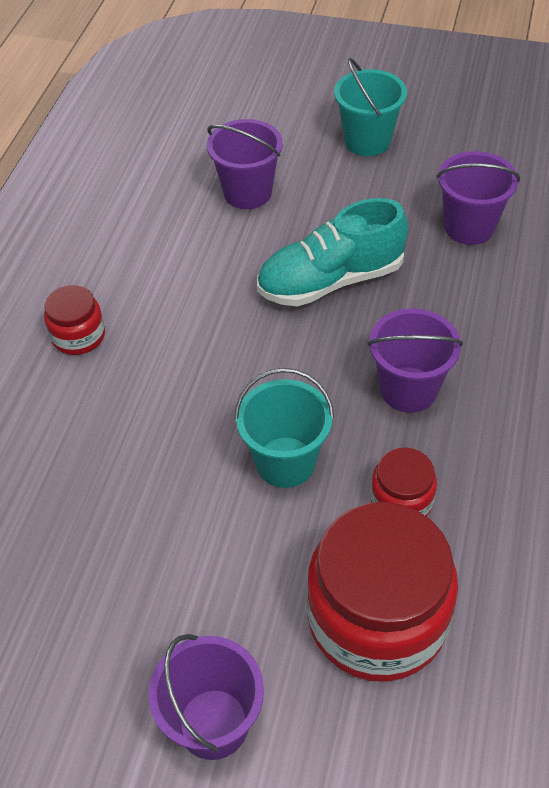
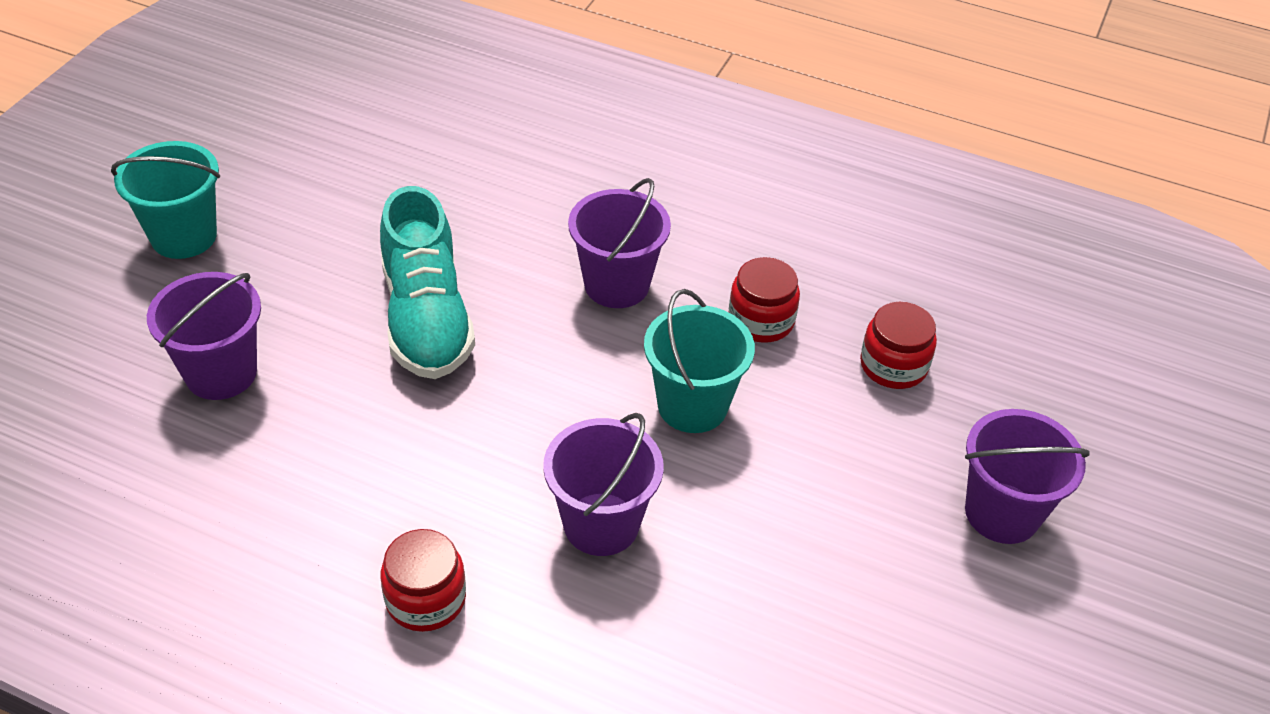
camera: 85 degrees left, 5 degrees down
red jar [307,502,458,682] -> red jar [860,302,937,389], size x0.49
purple bucket [436,151,520,245] -> purple bucket moved to [543,413,664,556]

